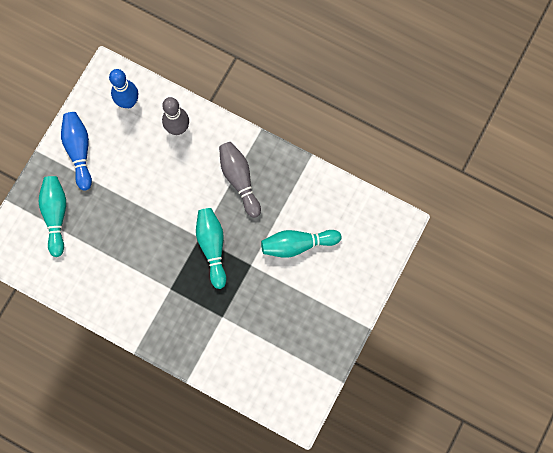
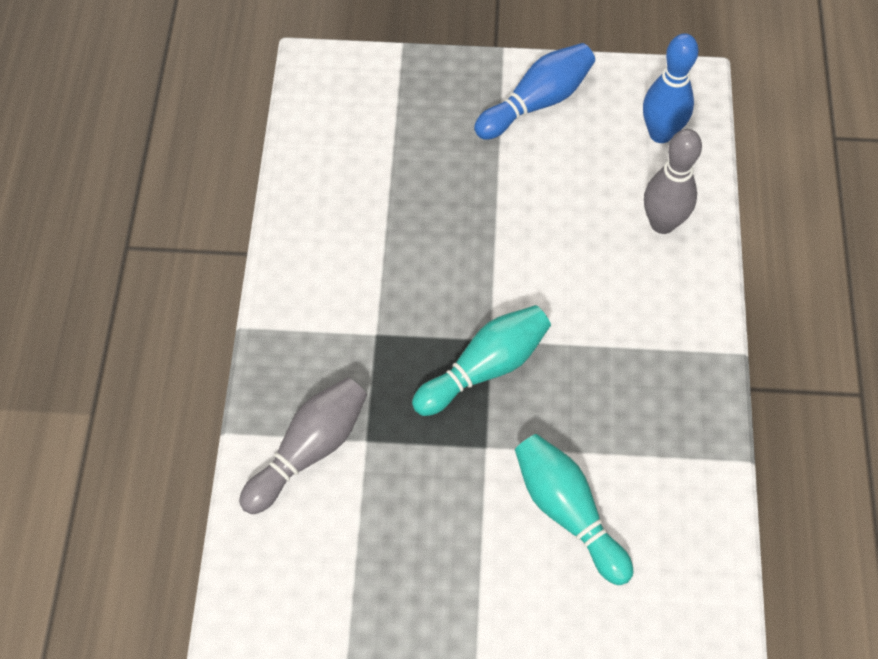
camera: 65 degrees right, 15 degrees down
turquoise bowling pin [39,176,66,257] -> none
grey bowling pin [219,142,261,218] -> grey bowling pin moved to [239,377,367,514]

